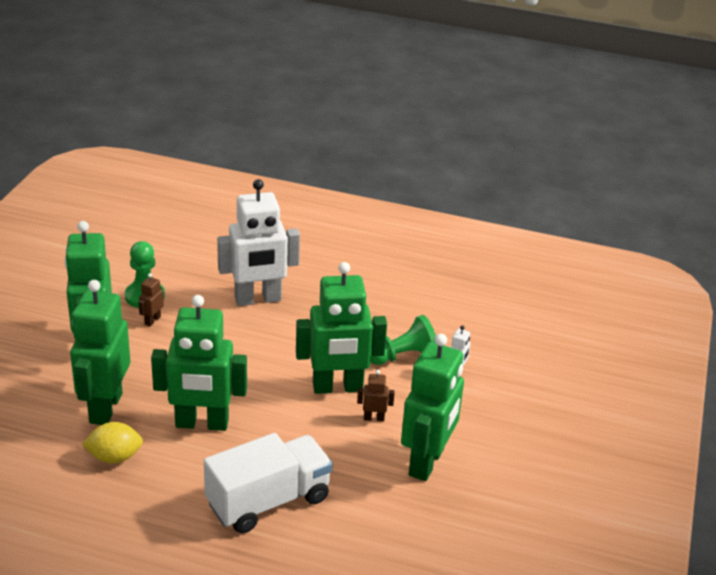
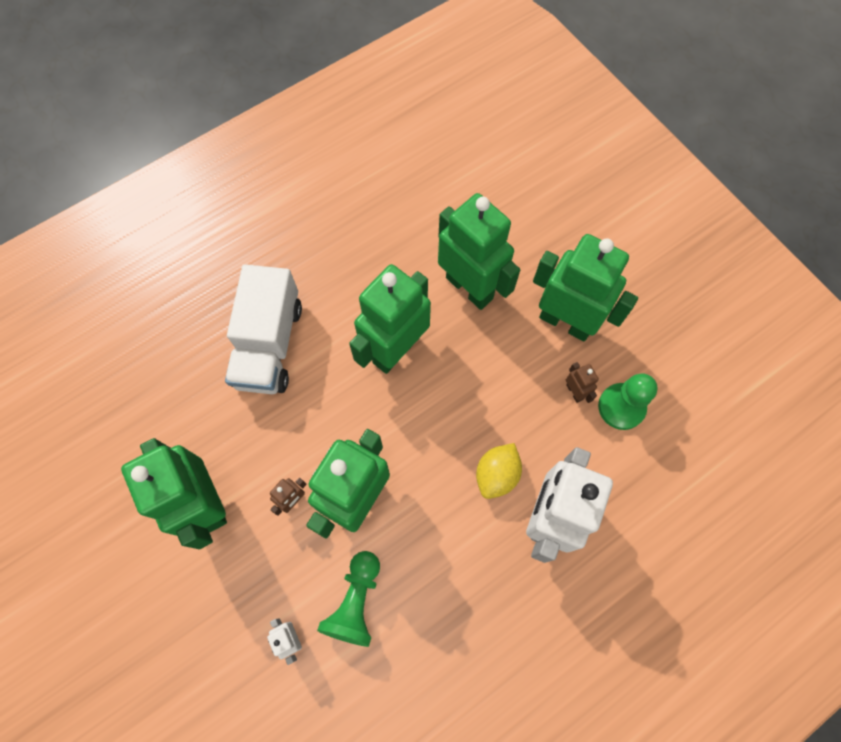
camera: 130 degrees right, 35 degrees up
yellow lemon [82,422,143,464] -> yellow lemon moved to [476,443,522,499]

